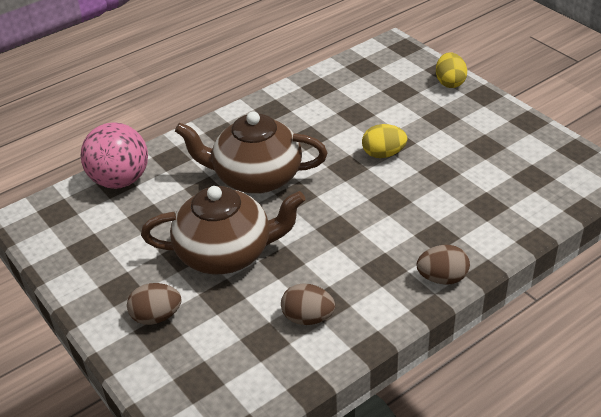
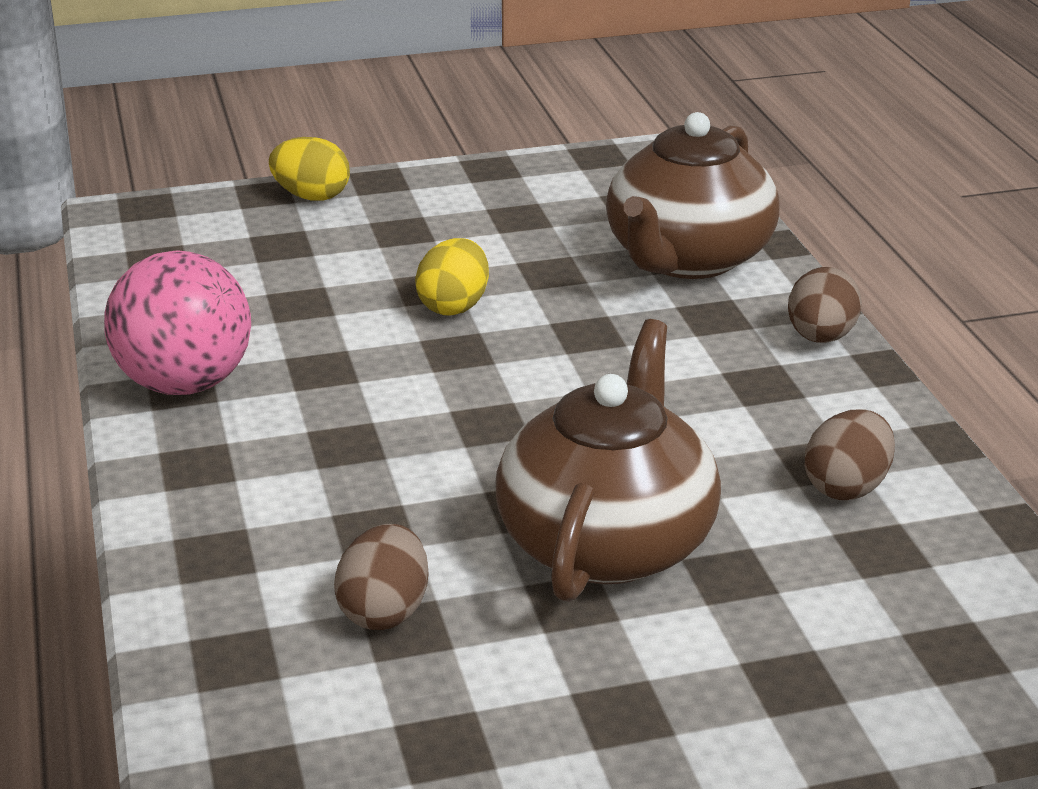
camera: 70 degrees left, 10 degrees down
pink ball [81,122,148,189] -> pink ball moved to [104,250,251,395]
brown egg [127,283,182,325] -> brown egg moved to [334,524,429,630]
brown teapot [175,111,328,194] -> brown teapot moved to [606,112,780,279]

